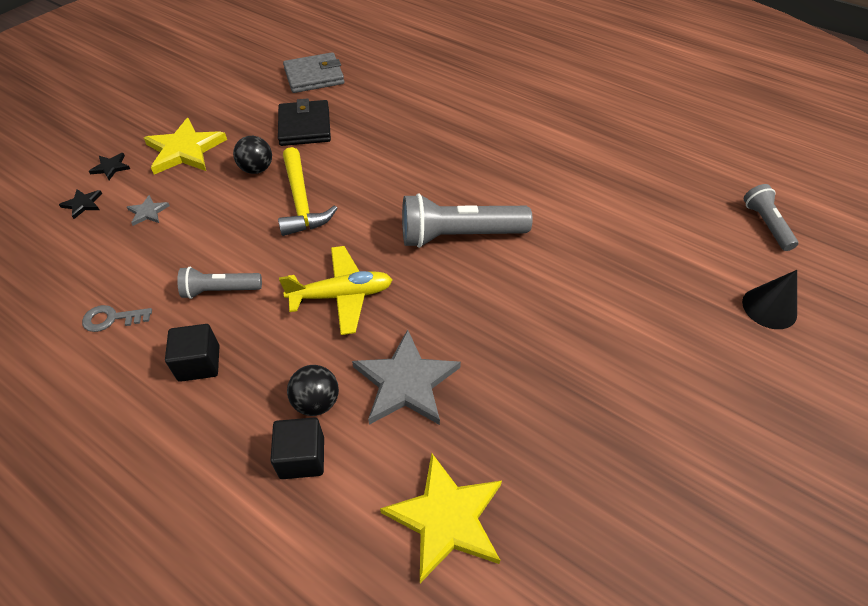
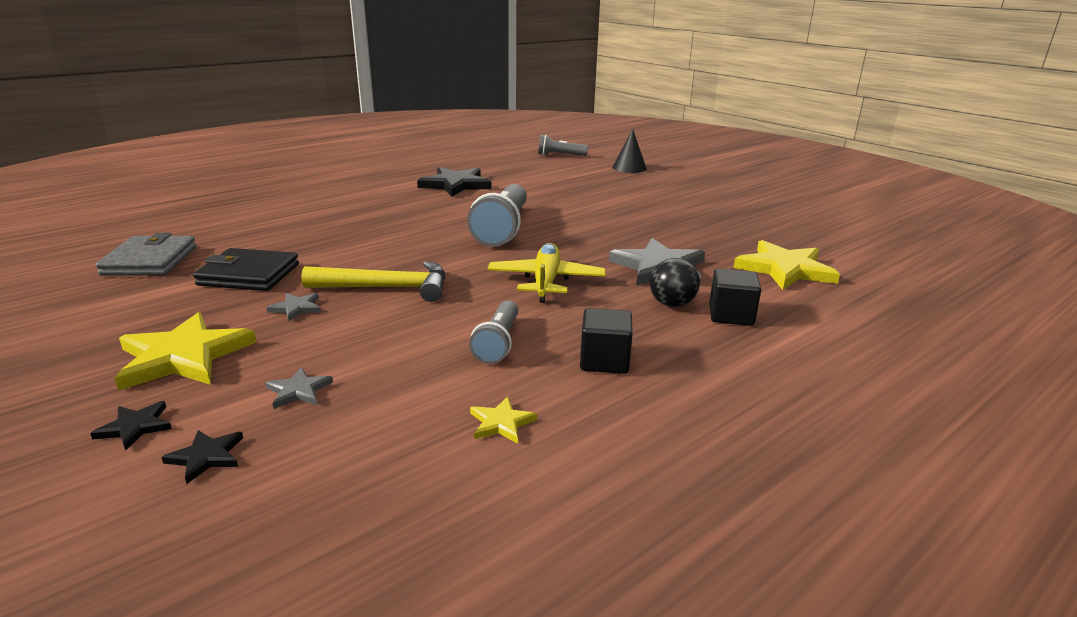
camera: 75 degrees left, 25 degrees down
grey key [82,305,152,332] -> yellow star [470,396,537,444]
black ball [233,136,272,174] -> grey star [266,293,321,321]
none -> black star [417,167,492,197]

